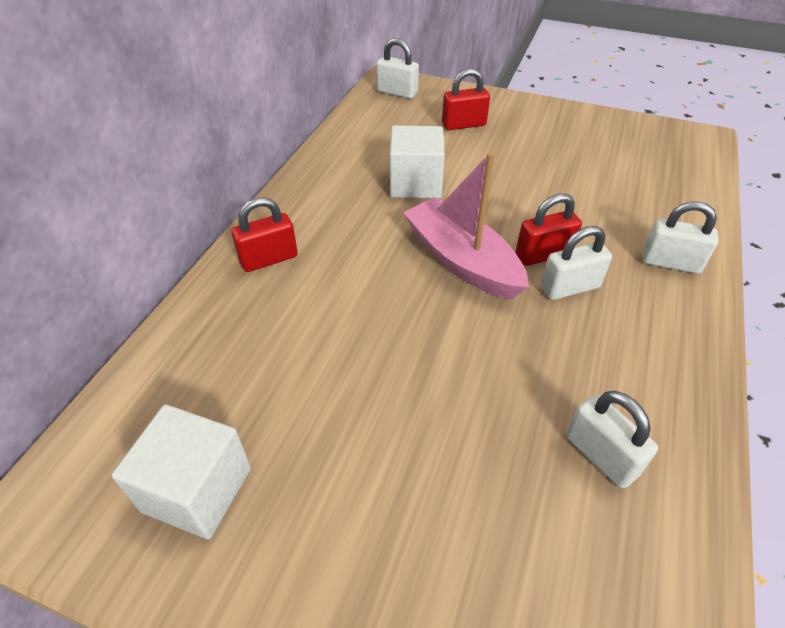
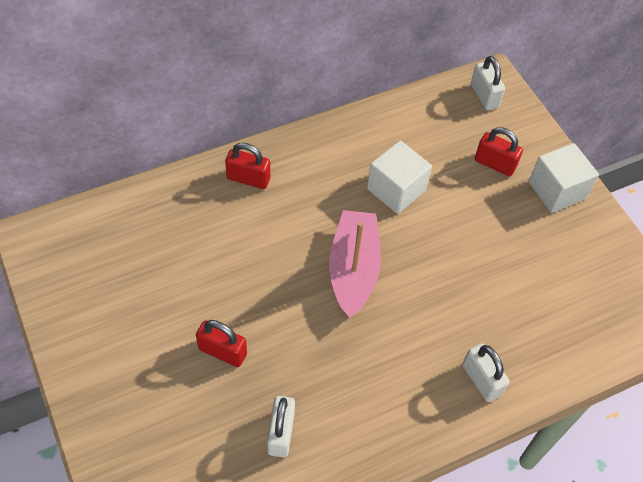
camera: 40 degrees right, 10 degrees up
white cube [112,404,251,540] -> white cube moved to [529,143,599,213]
red padlock [516,194,582,266] -> red padlock moved to [196,320,247,367]
white padlock [541,226,612,300] -> none

